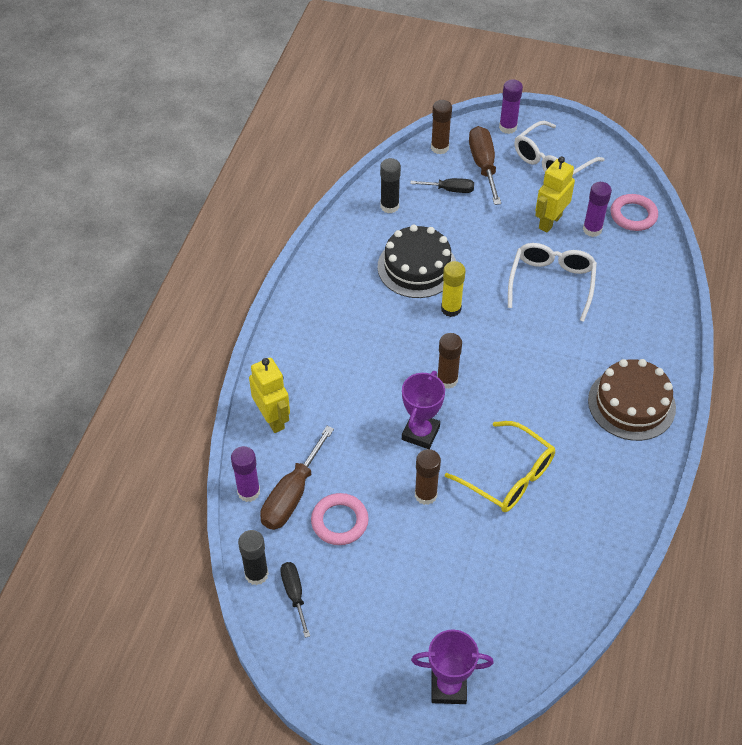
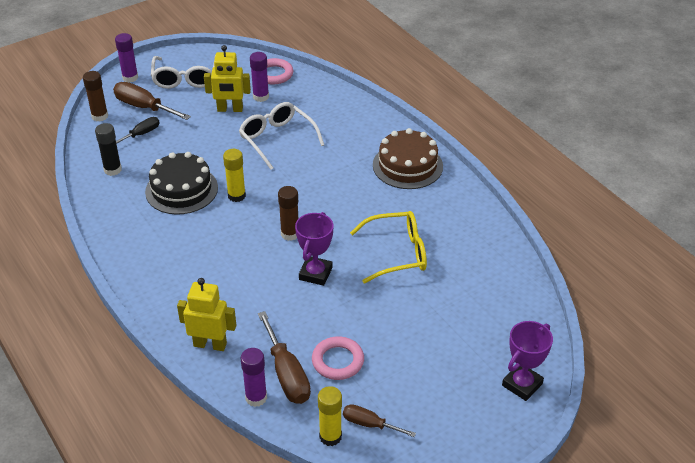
camera: 50 degrees left, 10 degrees down
black glue stick [238,530,269,585] -> yellow glue stick [318,386,342,446]
black screwdriver [280,562,310,638] -> brown screwdriver [343,404,416,437]
purple trophy [402,371,445,449] -> purple trophy turned 45 degrees clockwise [295,212,333,286]
brown glue stick [415,449,441,505] -> none
yellow robot [535,156,575,232] -> yellow robot turned 75 degrees counterclockwise [204,45,251,112]

